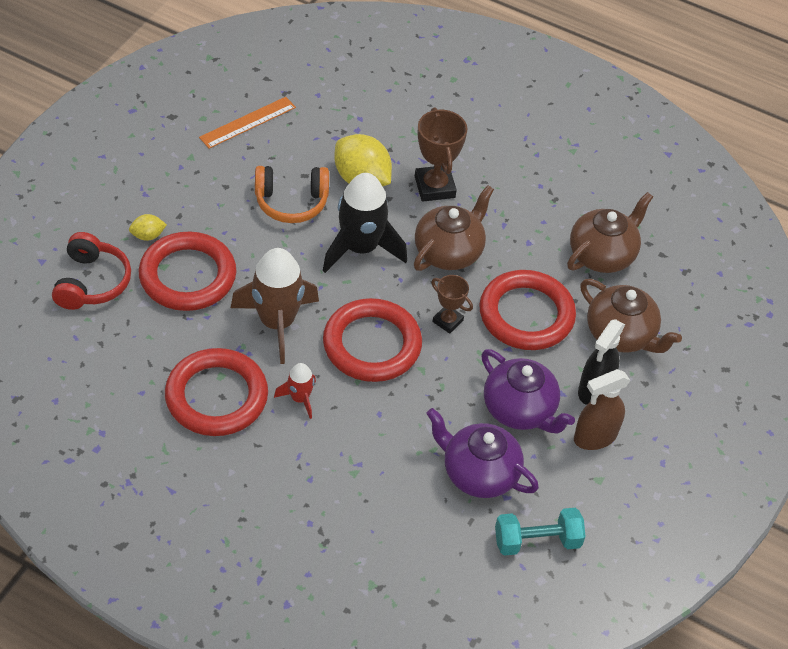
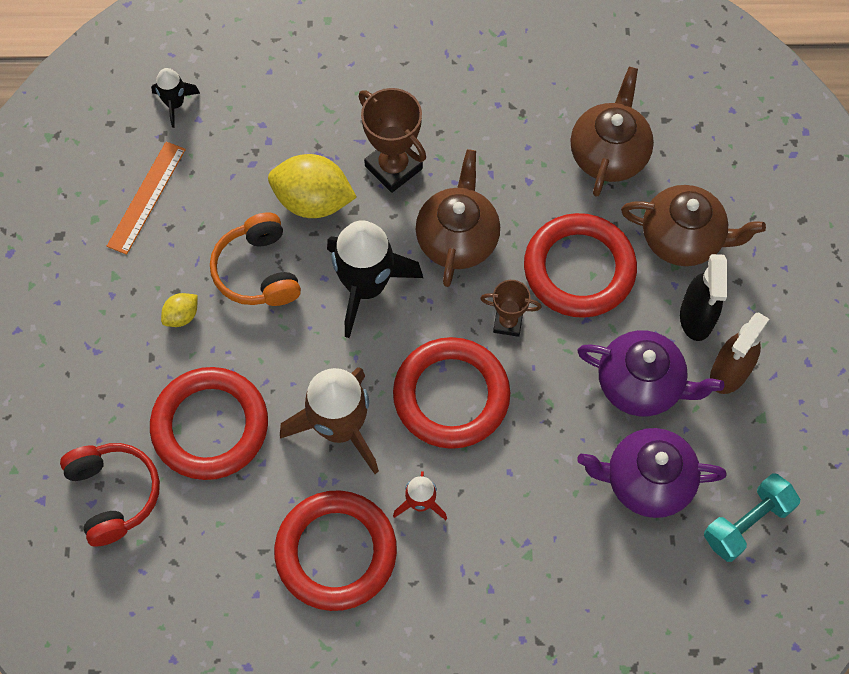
camera: 25 degrees left, 15 degrees up
yellow lemon [129,214,167,241] -> yellow lemon moved to [161,293,198,327]
orange headphones [255,166,329,223] -> orange headphones turned 105 degrees clockwise [210,212,301,306]
none -> black rocket [151,68,200,128]

